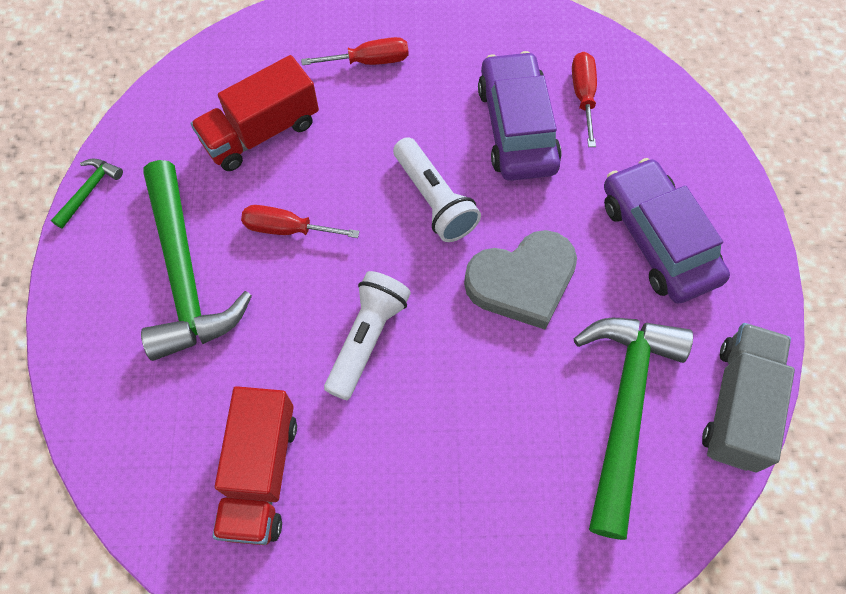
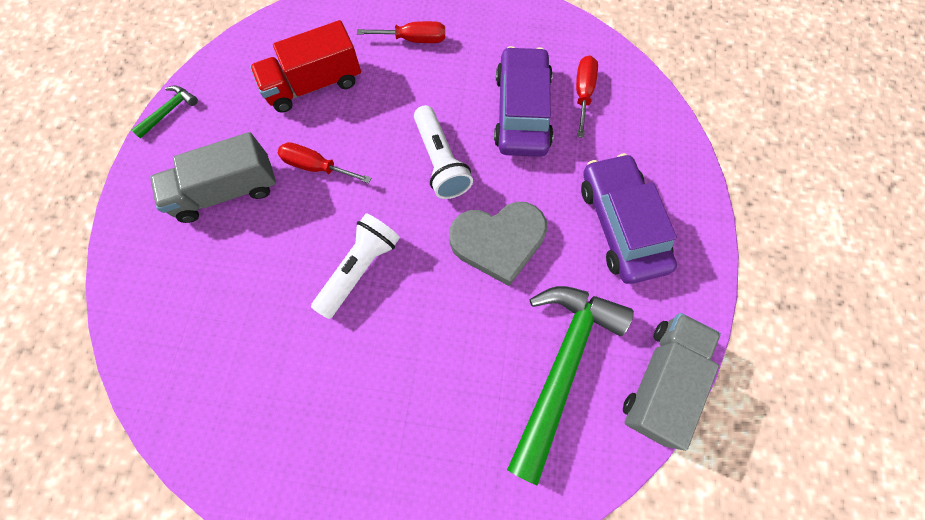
camera: 10 degrees right, 5 degrees up
green hammer [141,160,252,361] -> grey truck [150,132,276,223]
red truck [212,386,297,545] -> none

